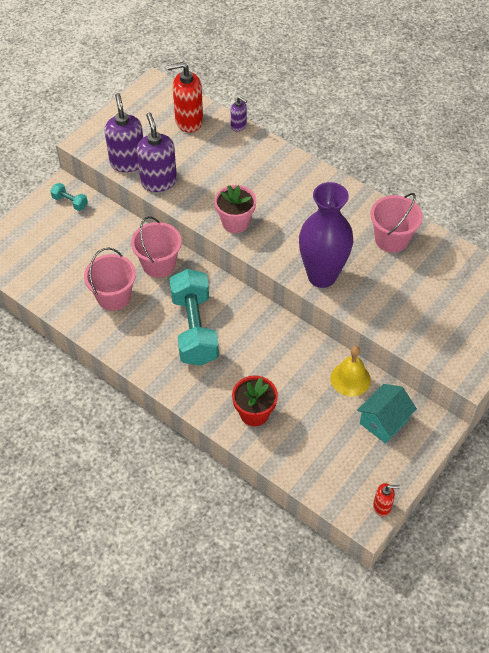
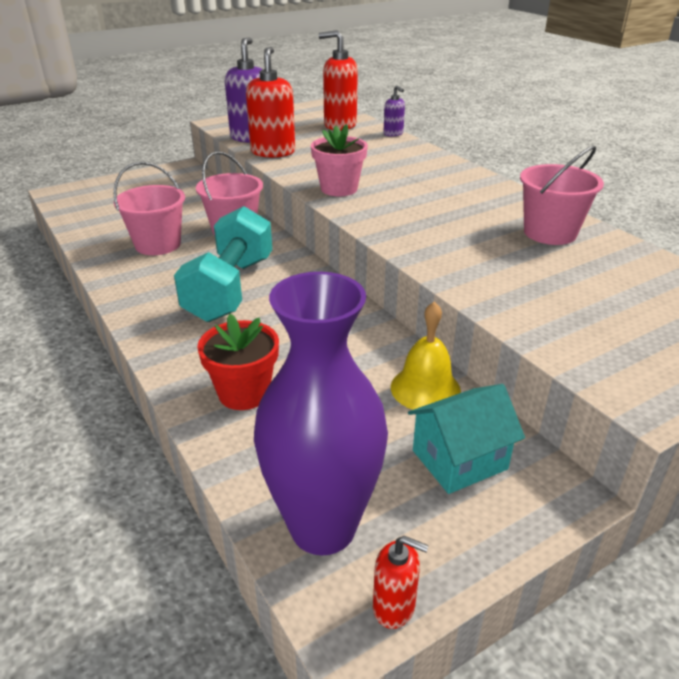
camera: 20 degrees right, 20 degrees down
turquoise dumbbell [50,183,88,211] -> none
purple soap dispenser [137,113,177,192] -> red soap dispenser [246,47,295,158]
purple vase [299,182,353,288] -> purple vase moved to [254,272,388,555]

